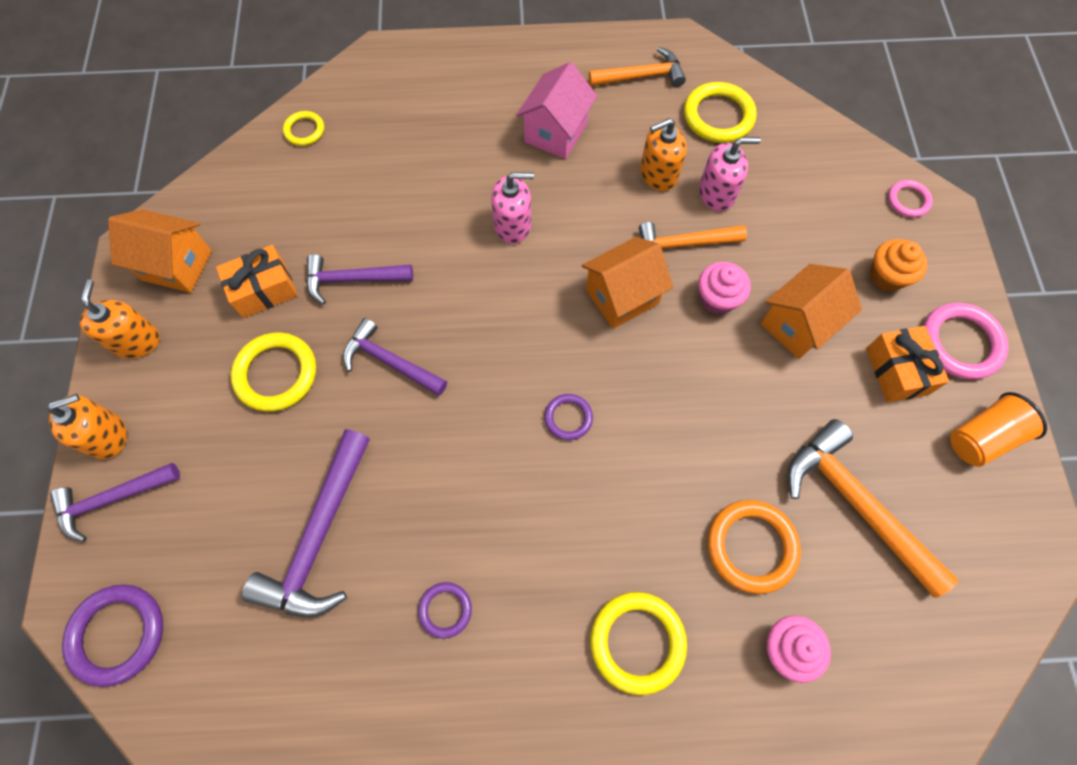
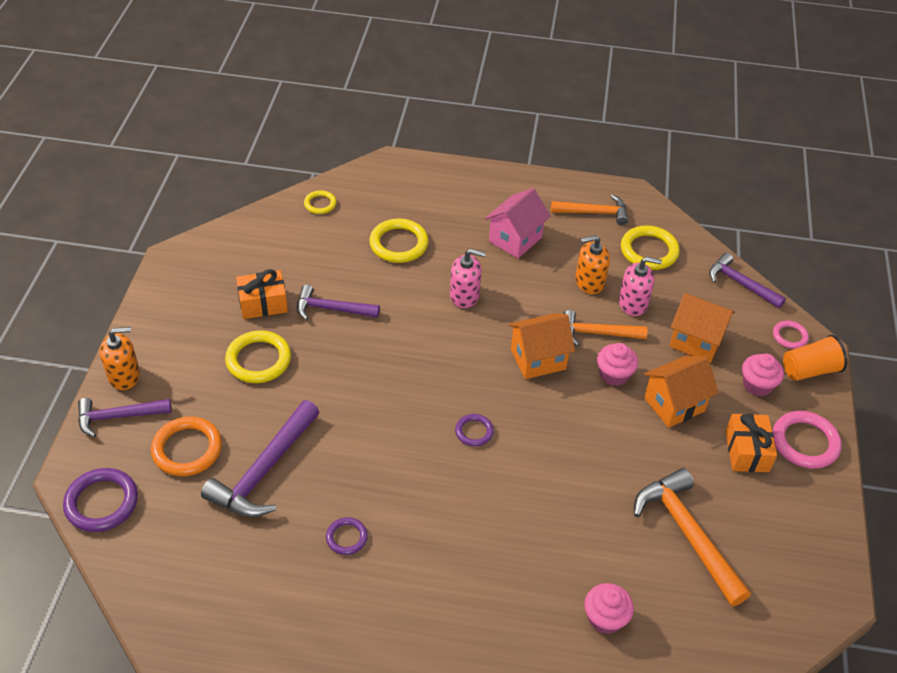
camera: 10 degrees right, 20 degrees down
orange soap dispenser [80,280,160,359] -> none
orange house [108,209,212,293] -> orange house moved to [669,293,735,363]
purple hammer [343,318,447,396] -> purple hammer moved to [709,253,786,308]
yellow ring [590,592,687,695] -> yellow ring moved to [369,218,429,263]
orange ring [708,500,801,594] -> orange ring moved to [151,417,222,476]
orange cupcake [870,239,927,291] -> pink cupcake [742,353,784,397]
orange cup [950,392,1047,467] -> orange cup moved to [783,335,847,381]

